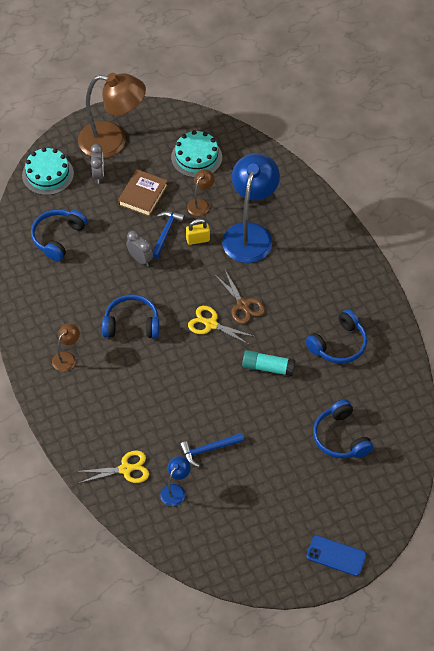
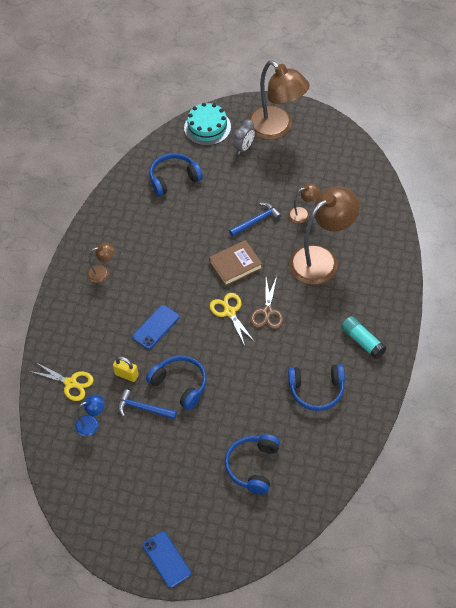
camera: 40 degrees right, 0 degrees up
blue headphones [102,294,159,338] -> blue headphones moved to [146,355,207,410]
brown book [118,169,168,217] -> brown book moved to [209,240,262,286]
grey clock [126,230,153,266] -> none
turquoise cake [171,130,222,178] -> none
yellow padlock [186,219,210,245] -> yellow padlock moved to [113,356,139,382]
blue lamp [222,153,280,263] -> brown lamp [289,187,360,285]
turquoise glue stick [242,350,295,376] -> turquoise glue stick moved to [341,316,387,359]
none -> blue phone [132,305,180,349]

